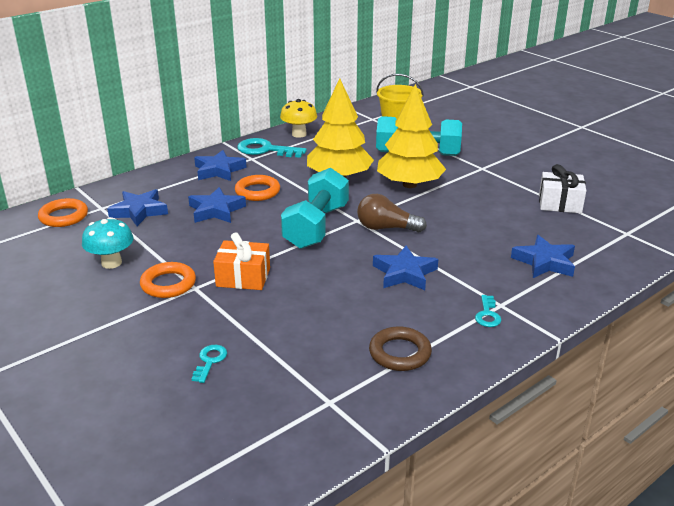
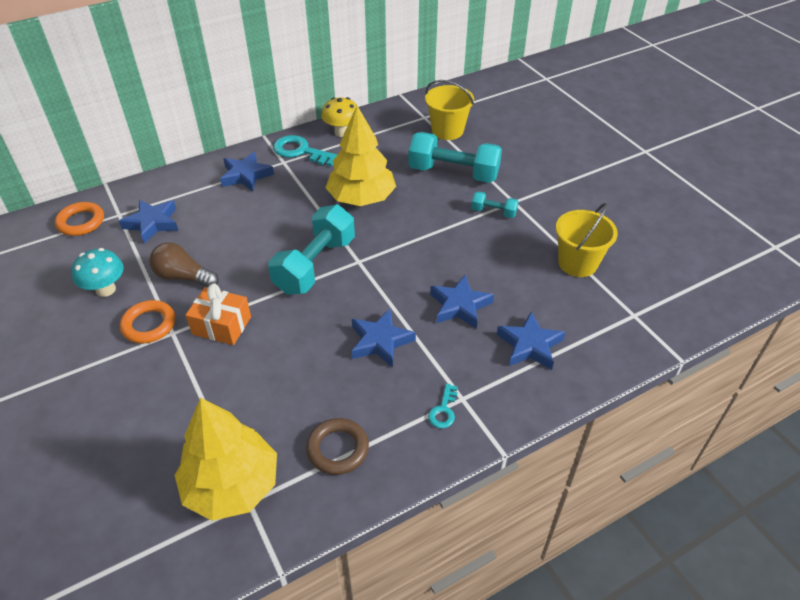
camera: 10 degrees right, 15 degrees up
blue star [188,187,246,223] -> blue star moved to [430,275,494,329]
turquoise key [192,345,227,383] -> none
orange ring [235,175,280,201] -> none
brown light bulb [357,194,427,232] -> brown light bulb moved to [149,242,219,287]
yellow tree [377,84,446,188] -> yellow tree moved to [175,397,277,521]
white gift [539,164,586,213] -> yellow bucket [556,203,618,277]
none -> turquoise dumbbell [471,191,519,218]

